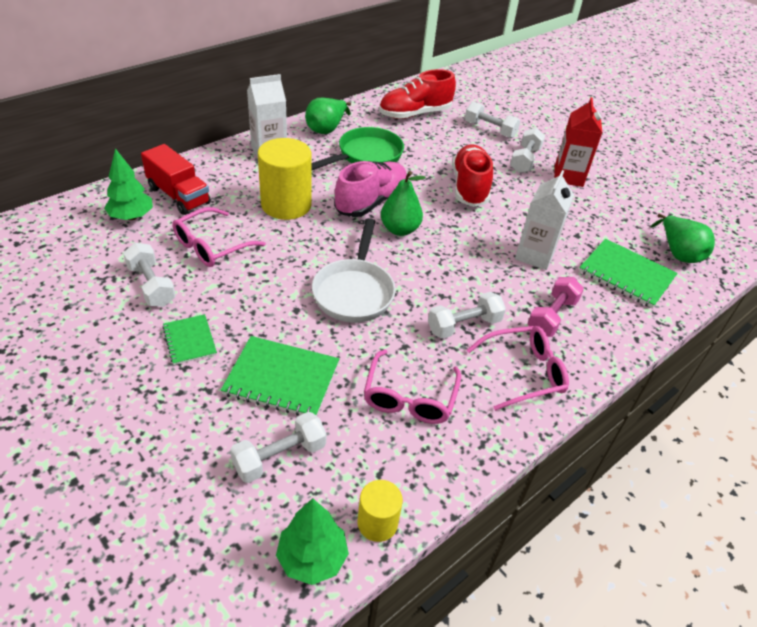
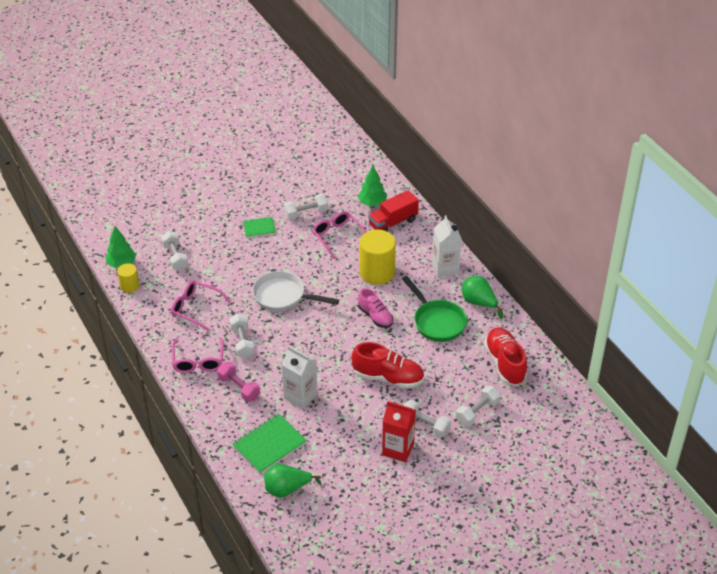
camera: 105 degrees right, 0 degrees up
green notebook [221,336,339,416] -> none
pink shoe [334,161,407,217] -> pink shoe [358,288,393,328], size x0.66
green pear [381,171,426,236] -> none

